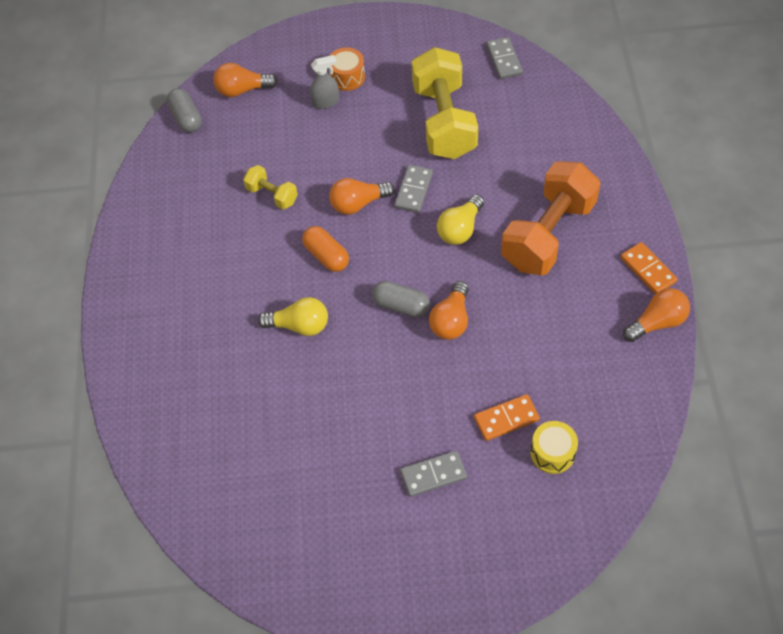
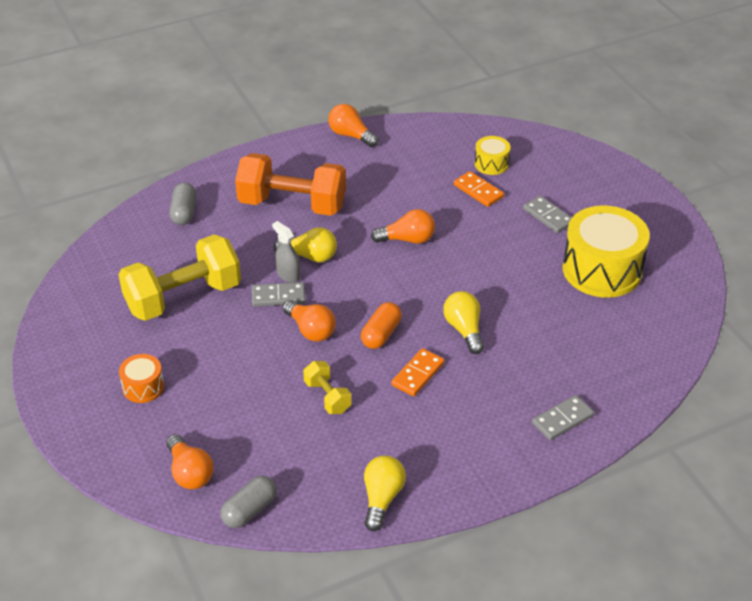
camera: 115 degrees left, 15 degrees down
yellow dumbbell [243,165,298,209] -> yellow dumbbell turned 45 degrees counterclockwise [303,361,352,414]
grey spray bottle [310,55,339,109] -> grey spray bottle moved to [272,221,300,283]
grey capsule [372,281,430,317] -> grey capsule moved to [169,182,196,225]
grey domino [486,37,523,79] -> grey domino moved to [532,395,594,440]
orange domino [621,242,678,294] -> orange domino moved to [391,348,445,396]
none -> yellow light bulb [364,455,406,531]
none -> yellow drum [562,206,650,298]

